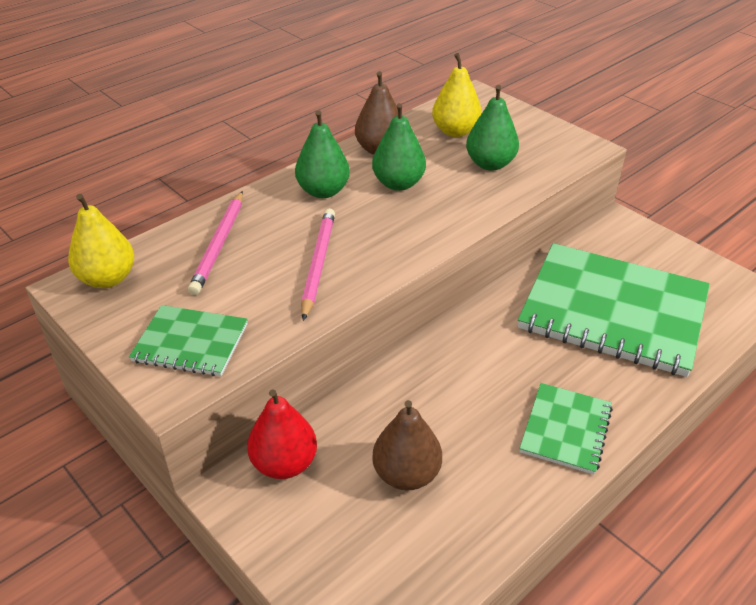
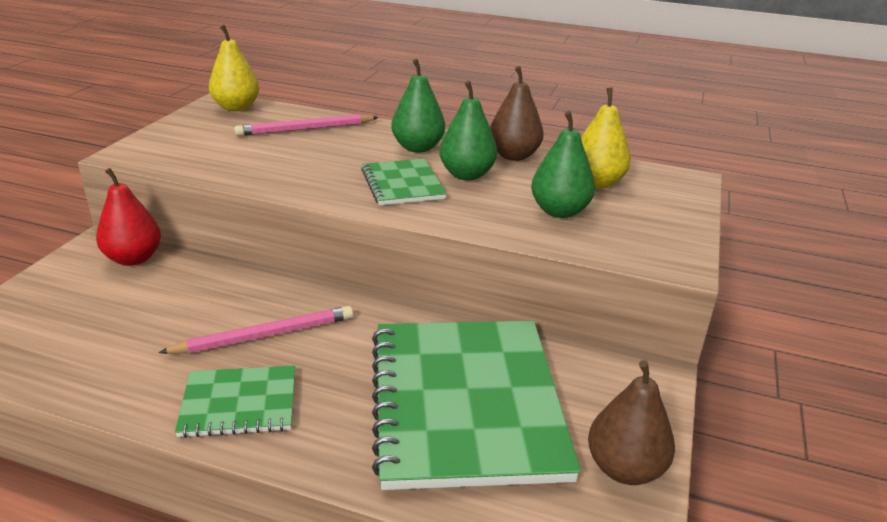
camera: 60 degrees right, 10 degrees down
green notebook [129,305,248,376] -> green notebook moved to [361,158,447,205]
pink pencil [301,208,335,321] -> pink pencil moved to [158,306,353,354]
brown pear [372,400,442,490] -> brown pear moved to [588,360,675,485]

